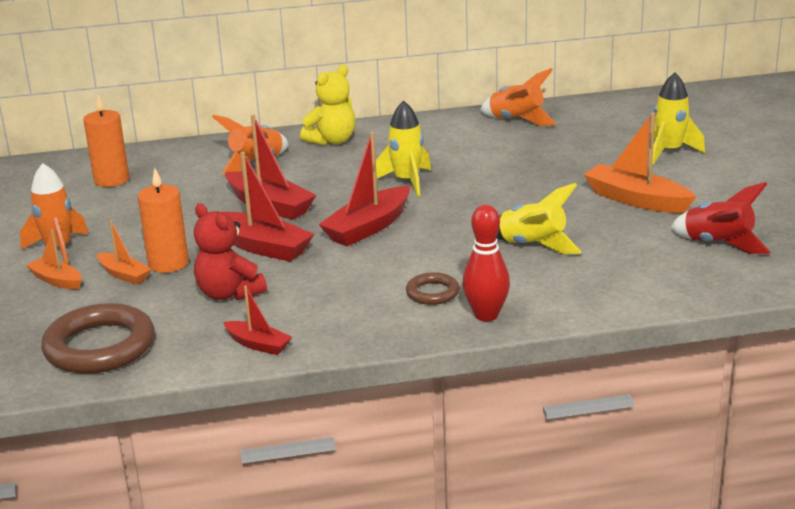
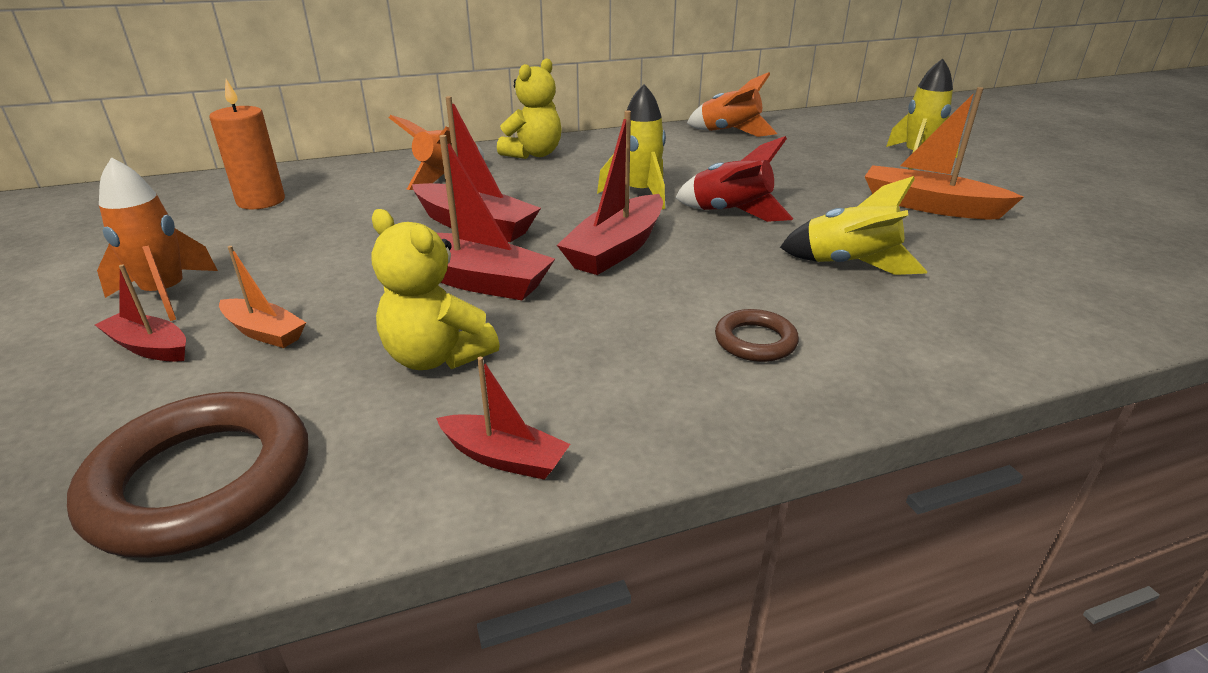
camera: 10 degrees left, 5 degrees up
orange boat [26,230,82,289] -> red boat [95,264,186,362]
orange candle [138,168,189,273] -> none
red teddy bear [194,203,267,300] -> yellow teddy bear [371,209,500,370]
red bowling pin [462,205,510,321] -> none
red rocket [670,182,771,254] -> red rocket moved to [675,136,793,222]

